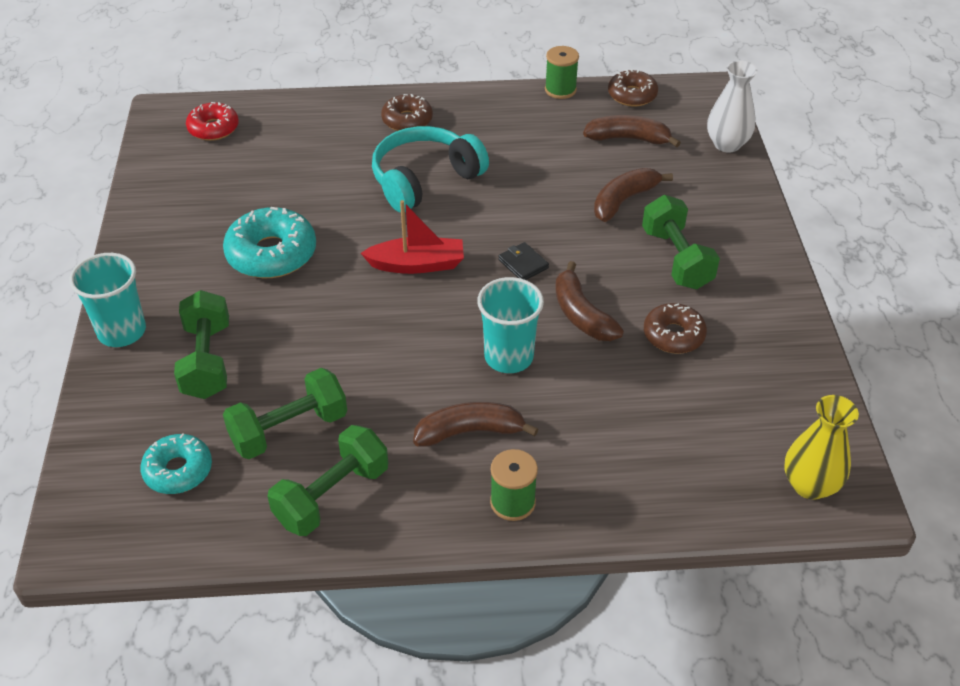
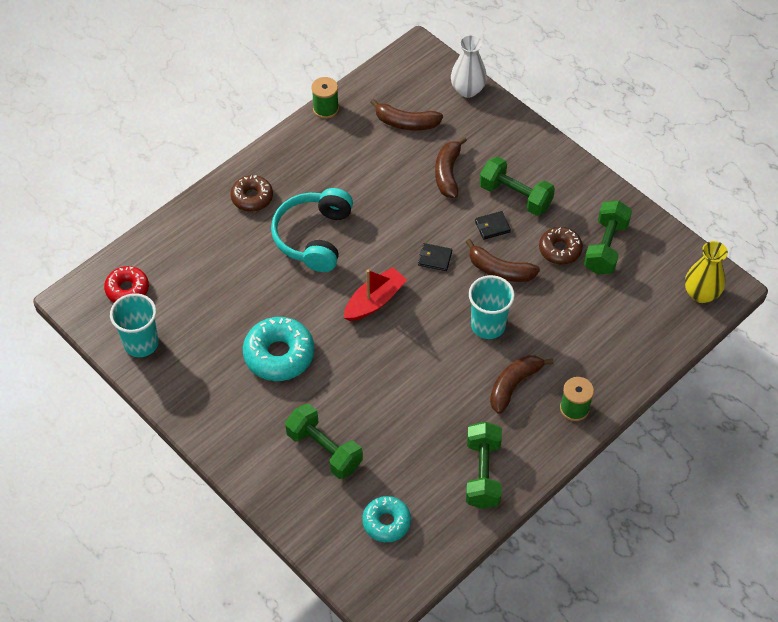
camera: 40 degrees left, 10 degrees up
turquoise cup [70,253,146,347] -> turquoise cup moved to [110,293,159,357]
green dumbbell [223,368,347,459] -> green dumbbell moved to [584,200,632,274]
brown banana [583,115,681,147] -> brown banana turned 135 degrees counterclockwise [370,99,443,130]
brown donut [608,69,658,107] -> none
none -> black wallet [475,211,511,240]

